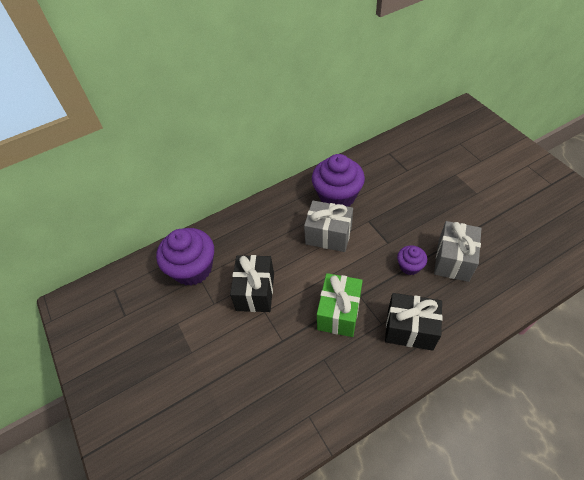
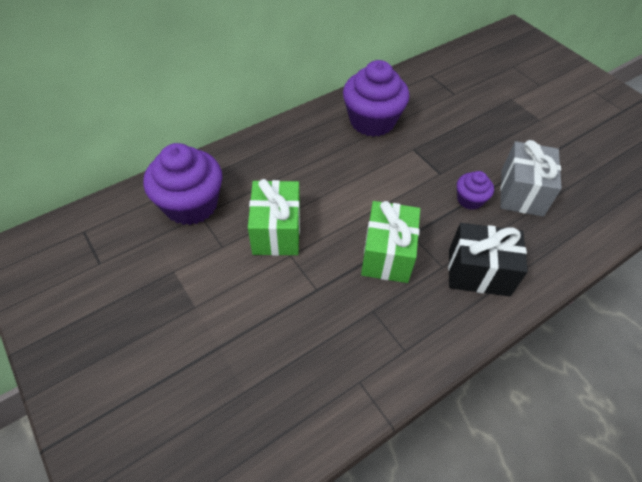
camera: 10 degrees left, 0 degrees up
black gift [230,255,274,312] -> green gift [248,179,300,256]
grey gift [304,201,353,252] -> none

